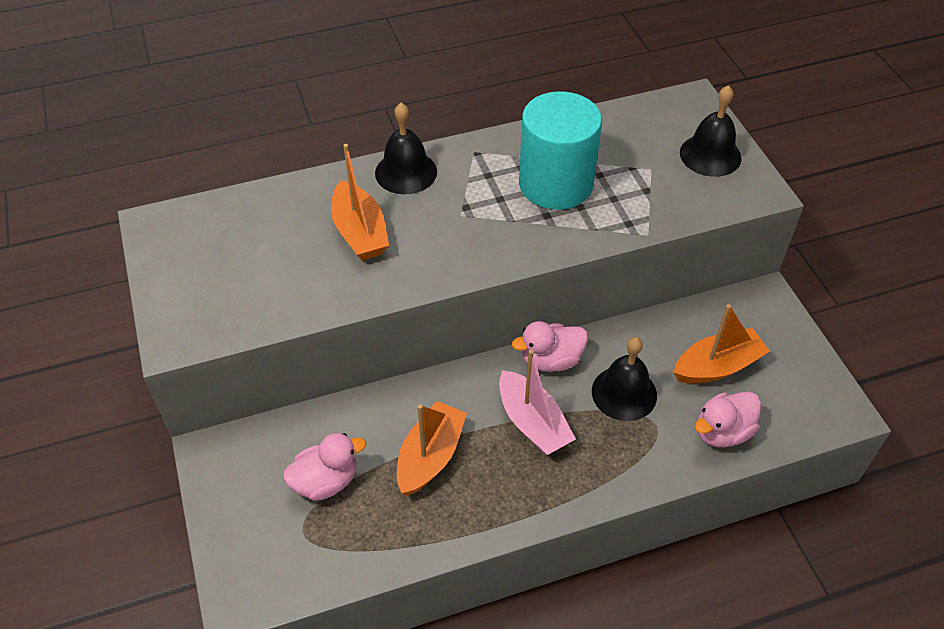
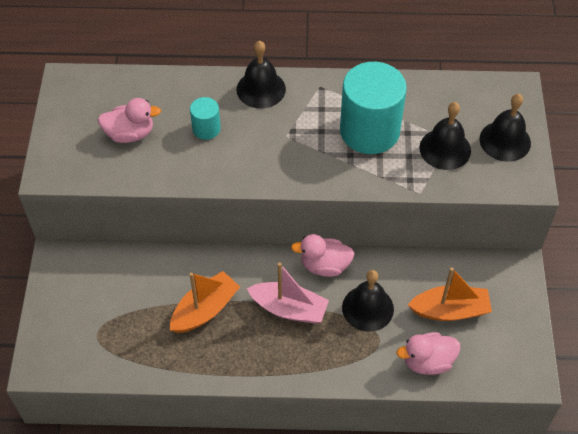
camera: 20 degrees right, 5 degrees up
pink duck [283,433,366,501] -> pink duck moved to [98,98,161,143]
orange boat [331,144,389,261] -> turquoise cylinder [190,97,221,140]
pink boat [499,350,576,455] -> pink boat turned 60 degrees counterclockwise [247,263,329,324]
none -> black bell [420,102,471,170]

